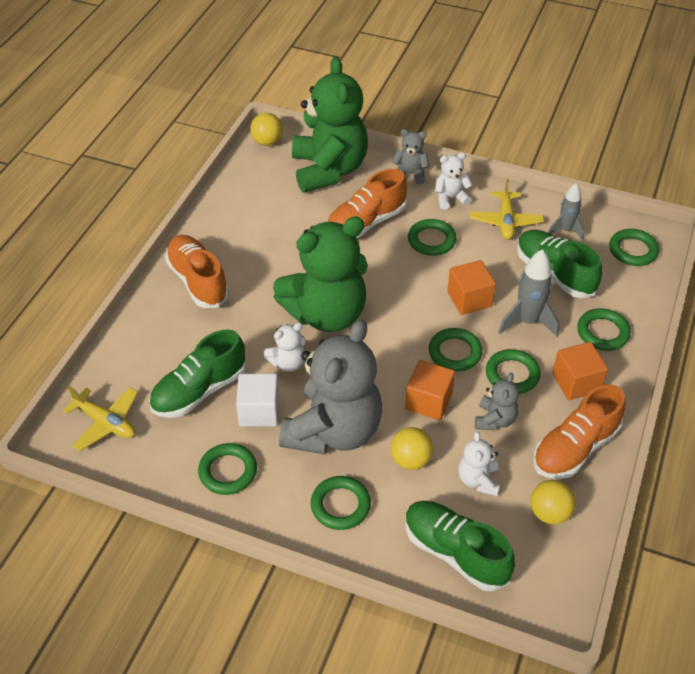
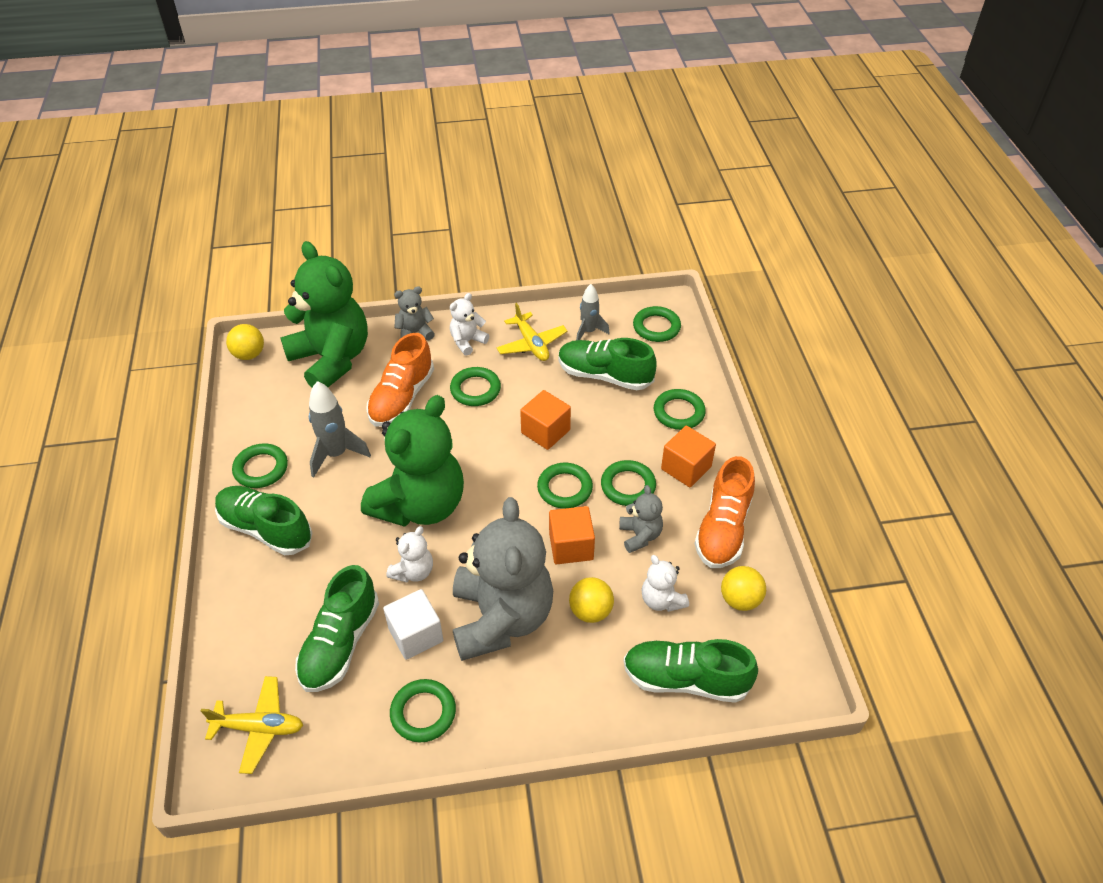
camera: 30 degrees left, 0 degrees up
orange shoe [165,235,229,308] -> green shoe [215,486,313,555]
green ring [311,476,371,530] -> green ring moved to [232,443,288,488]
grey rocket [498,249,559,337] -> grey rocket moved to [309,381,371,477]

